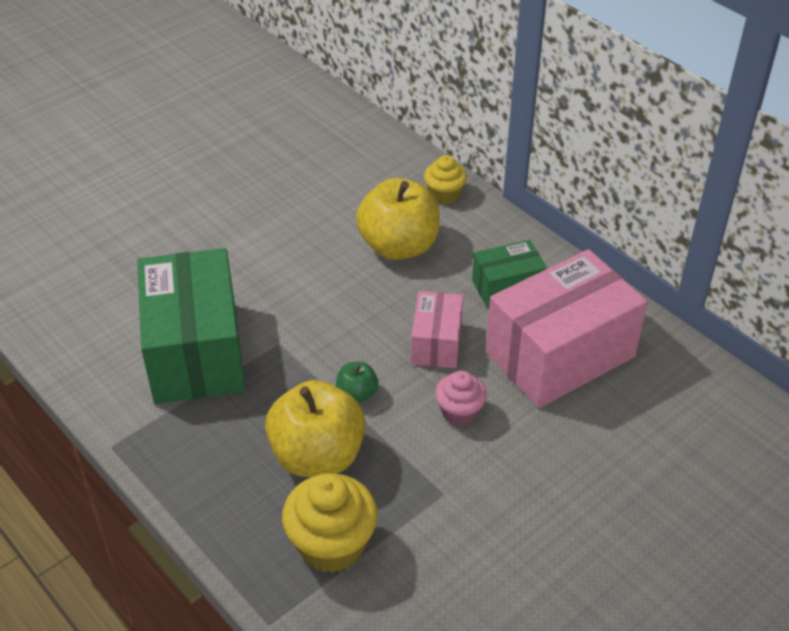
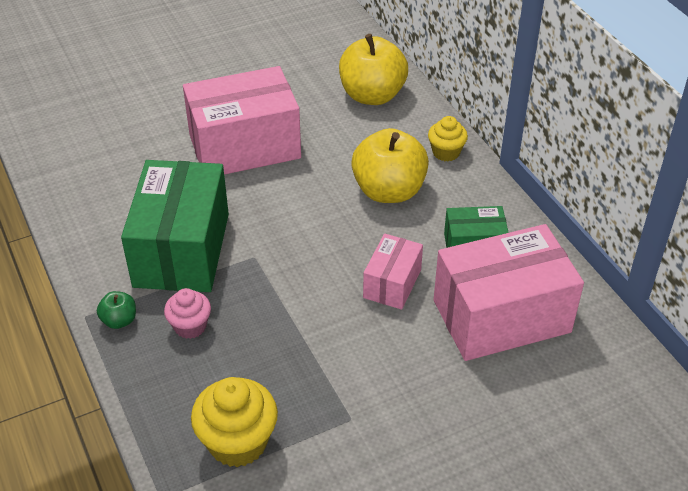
camera: 15 degrees right, 0 degrees up
yellow apple [265,380,365,477] -> yellow apple moved to [339,34,408,105]
green apple [336,362,378,403] -> green apple moved to [97,291,136,329]
pink cupcake [435,371,487,426] -> pink cupcake moved to [164,288,211,339]
none -> pink box [183,66,301,175]

